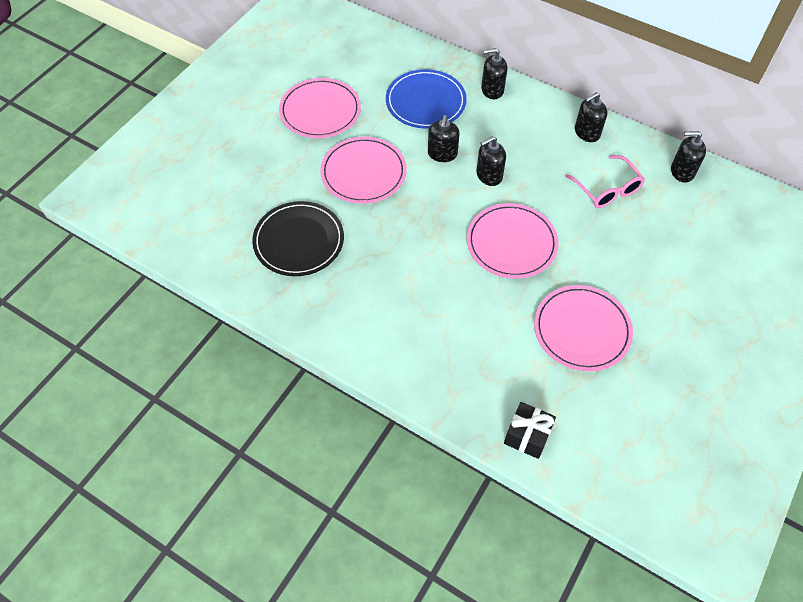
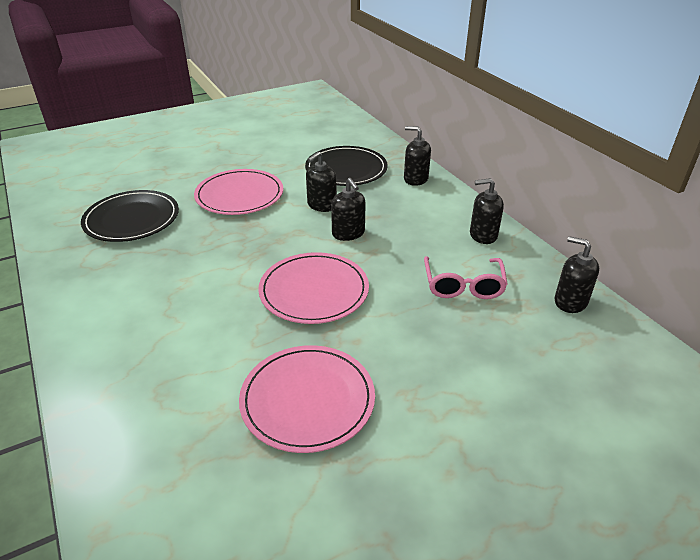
camera: 30 degrees right, 20 degrees down
pink plate [279,78,361,138] -> none
blue plate [386,69,467,129] -> black plate [305,146,388,186]
black soap dispenser [476,136,506,186] -> black soap dispenser turned 120 degrees counterclockwise [331,178,366,241]
black gift [504,402,556,459] -> none

